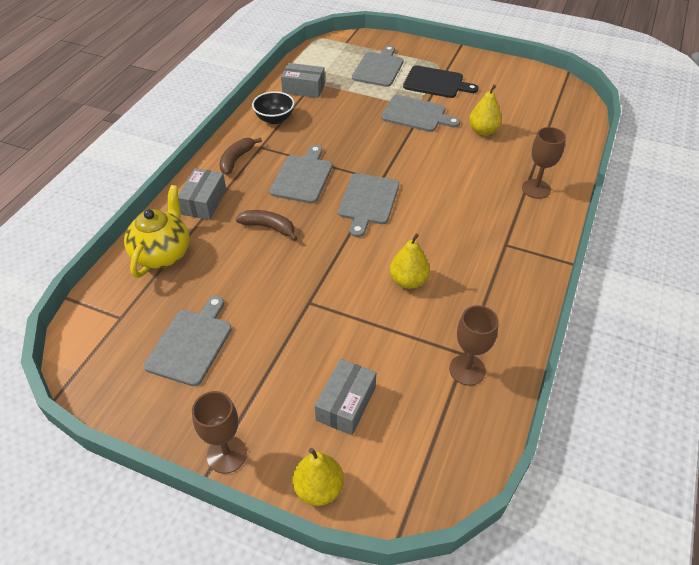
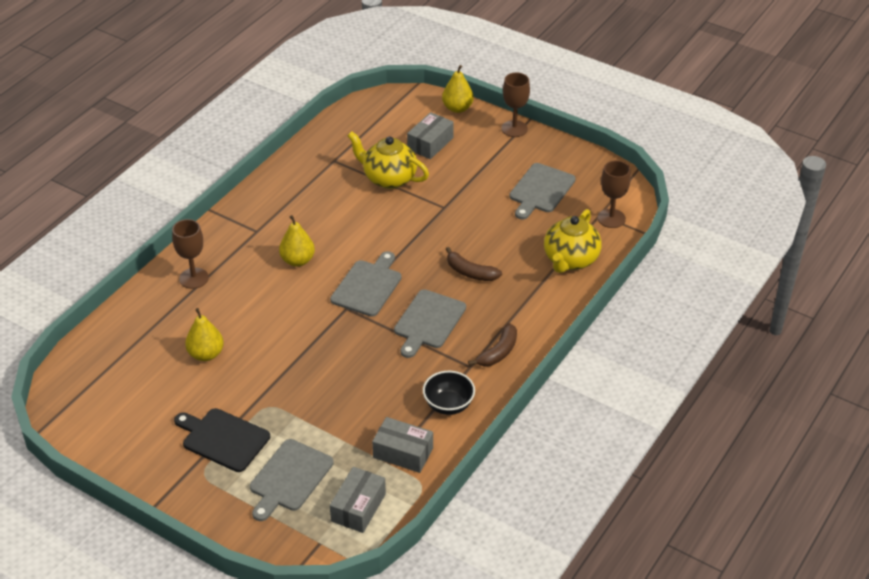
camera: 170 degrees left, 5 degrees down
grey box [178,168,226,220] -> grey box moved to [330,467,386,533]
grey cutting board [381,95,460,132] -> none
yellow pear [390,234,430,289] -> yellow pear moved to [279,215,315,267]
brown goblet [449,305,499,386] -> brown goblet moved to [598,160,631,228]
none -> yellow teapot [347,131,429,189]

